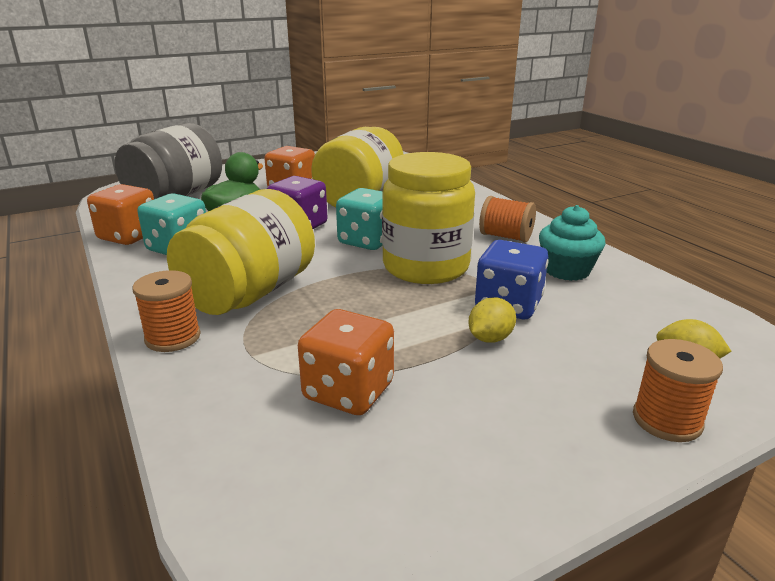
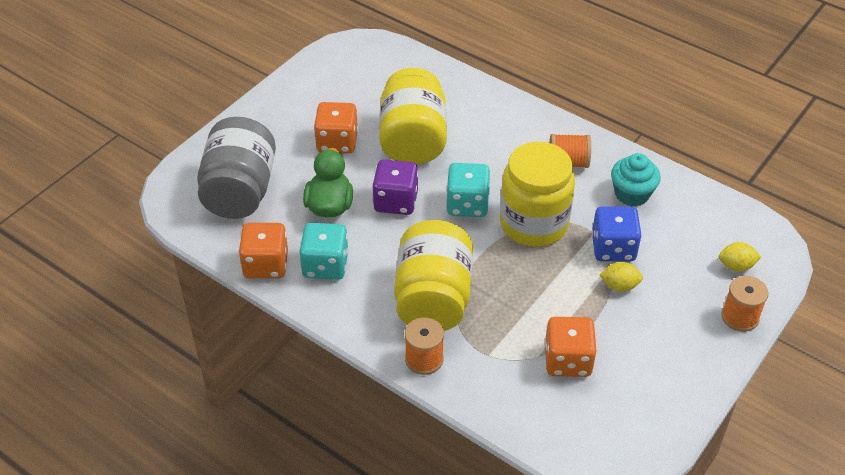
camera: 25 degrees left, 20 degrees up
yellow lemon [468,297,516,343] -> yellow lemon turned 75 degrees clockwise [600,262,643,292]

